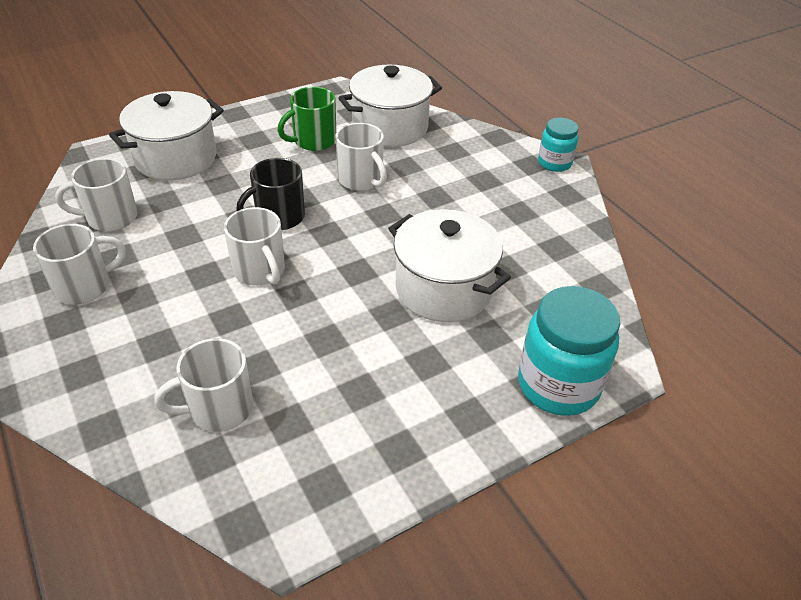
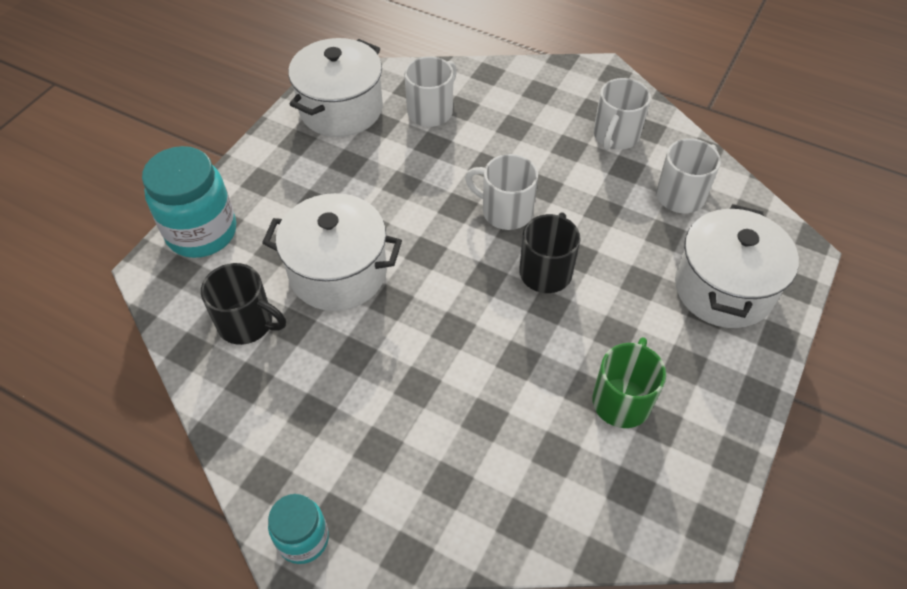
camera: 150 degrees right, 10 degrees up
white mug [336,123,387,191] -> none
white pot [338,65,442,147] -> white pot moved to [288,38,383,137]
none -> black mug [201,263,286,345]

